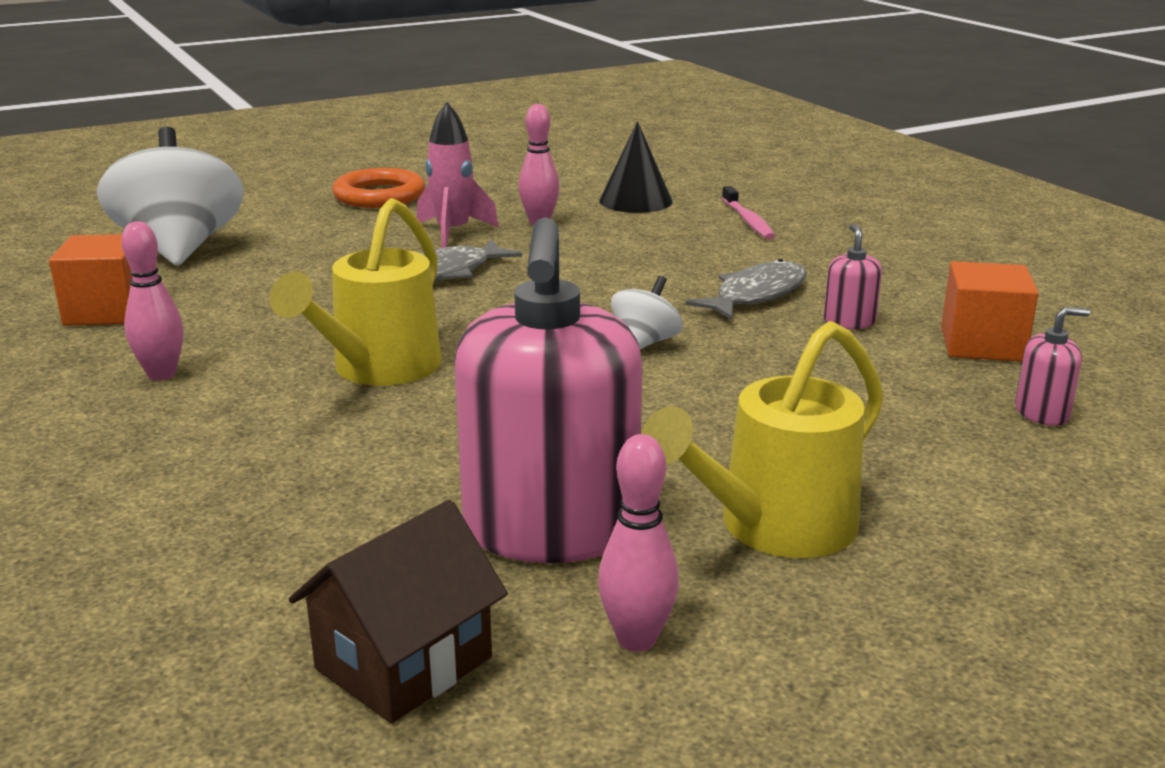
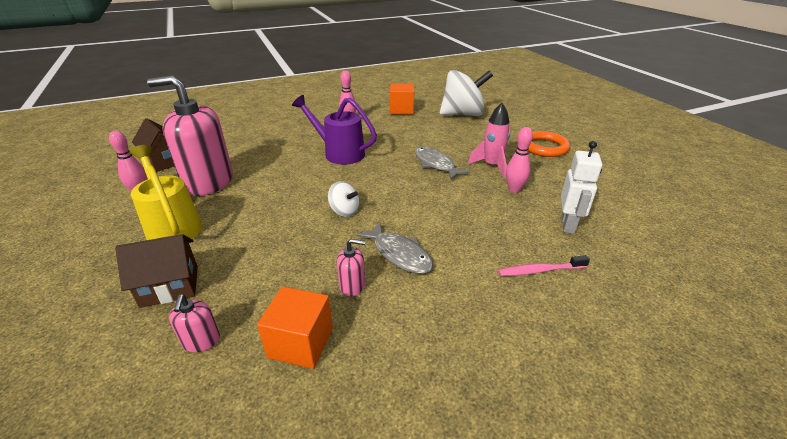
camera: 95 degrees right, 10 degrees up
yellow watering can [270,198,442,386] -> purple watering can [292,95,377,165]
black cone [599,121,673,213] -> white robot [561,141,602,234]
none -> brown house [115,234,198,308]

